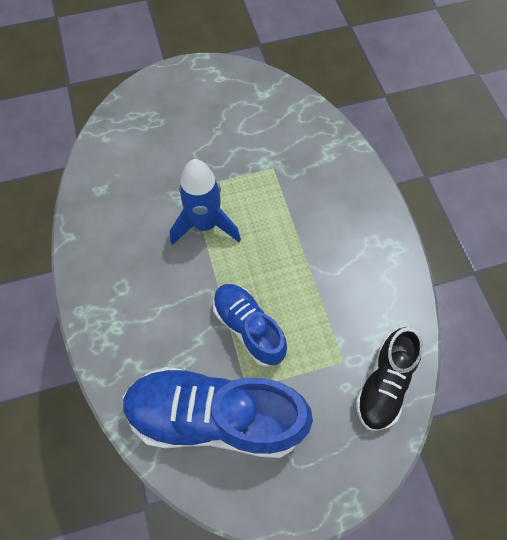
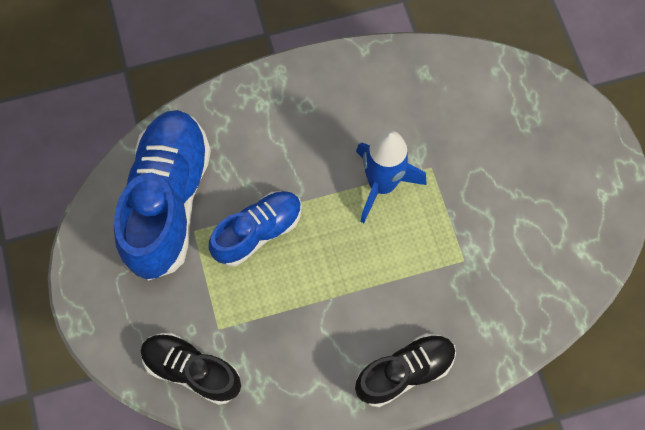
camera: 90 degrees right, 5 degrees up
none -> black shoe [355,333,456,407]

